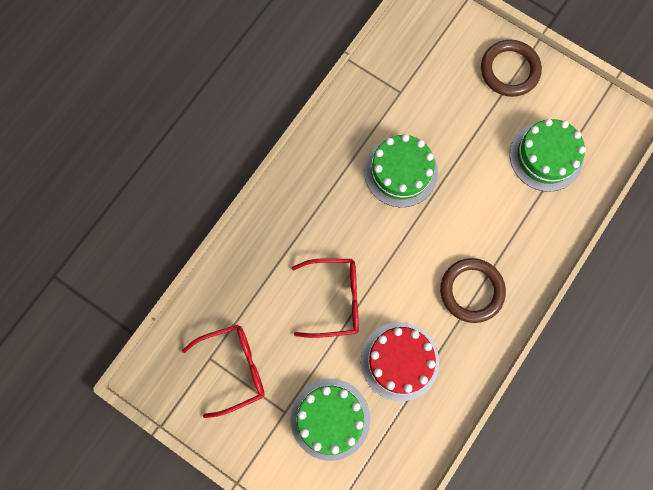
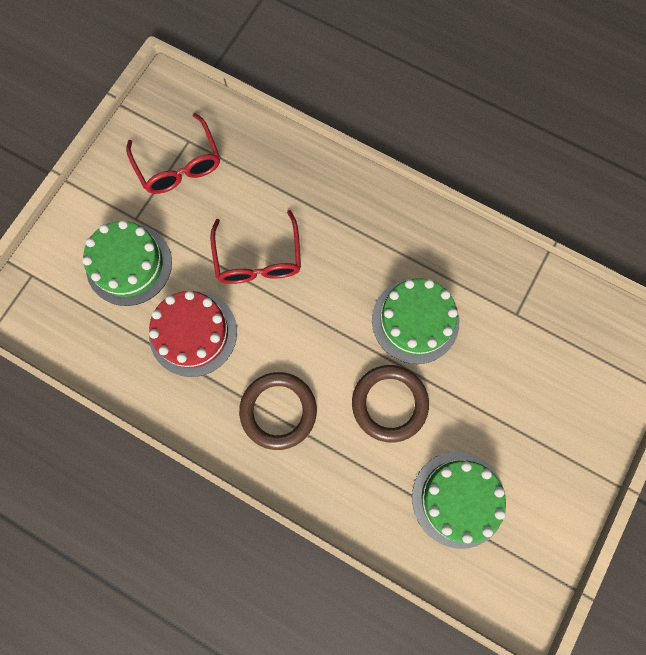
camera: 85 degrees right, 0 degrees up
brown ring [481,40,542,97] -> brown ring moved to [352,365,429,443]

